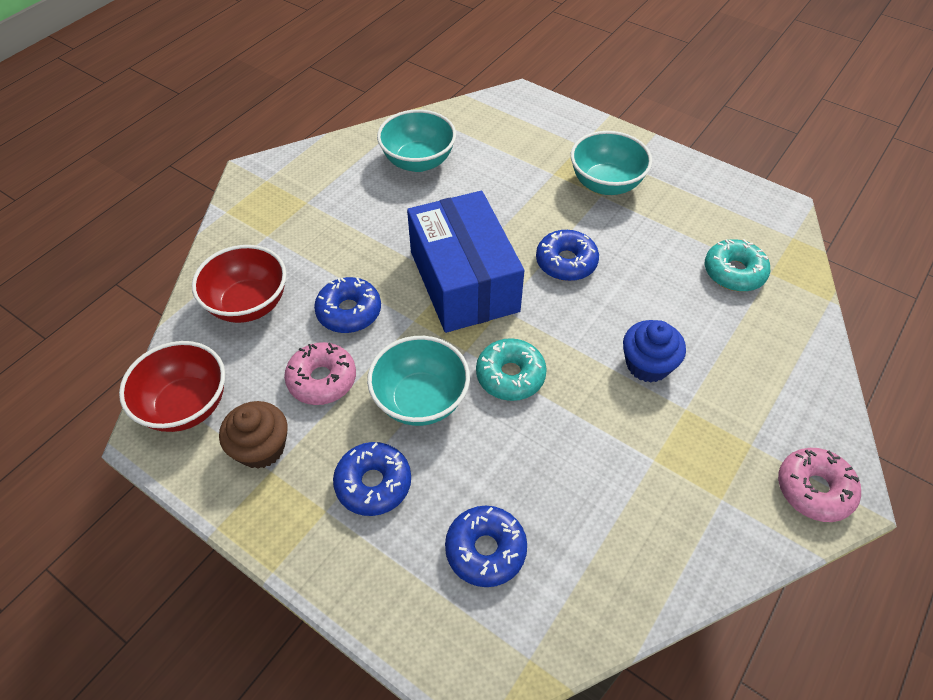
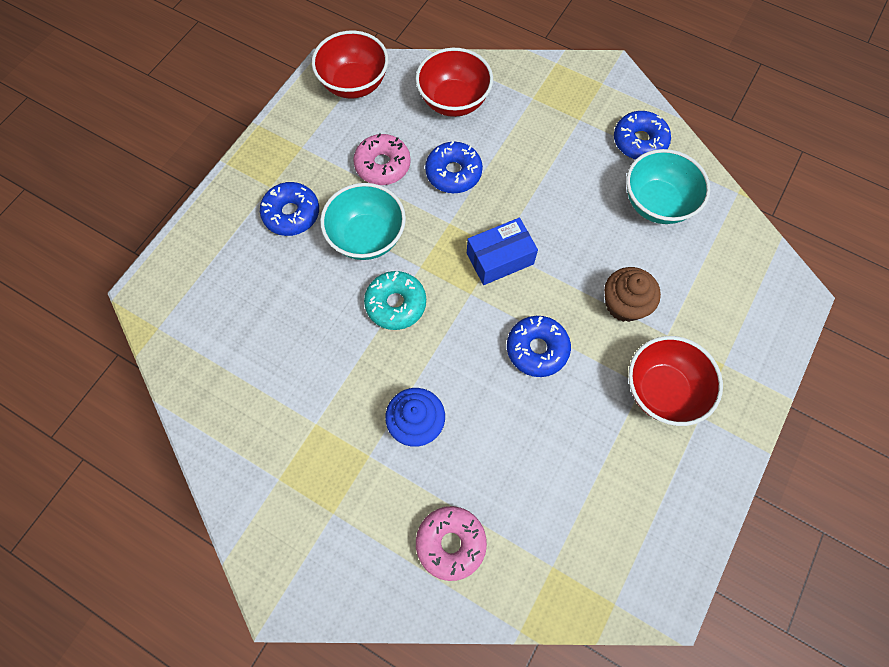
camera: 85 degrees right, 15 degrees up
brown cupcake [219,401,288,469] -> brown cupcake moved to [604,267,661,322]
blue box [407,191,524,333] -> blue box [467,218,538,285], size x0.54
blue donut [445,506,527,587] -> blue donut moved to [614,111,671,160]
turquoise bowl [571,131,652,195] -> red bowl [628,336,723,426]
turquoise donut [705,239,770,292] -> none
pink donut [778,448,861,522] -> pink donut moved to [416,506,487,581]

